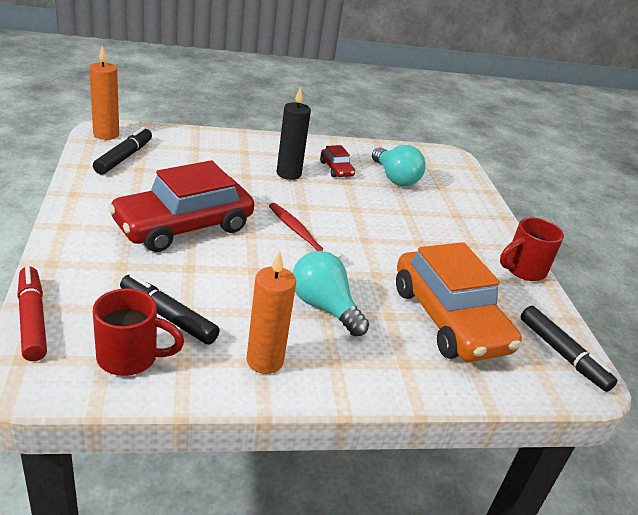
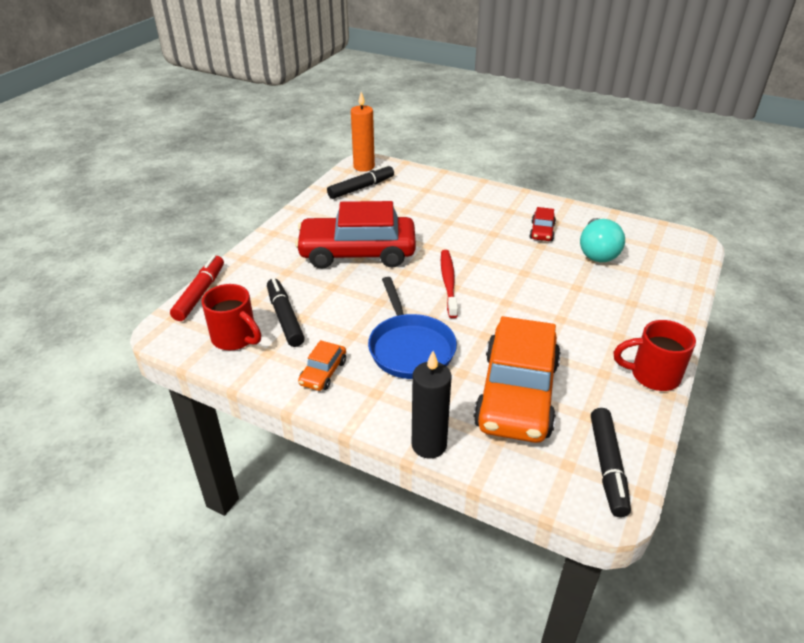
camera: 40 degrees right, 5 degrees up
orange candle [246,251,296,374] -> orange car [298,340,346,391]
black candle [277,86,311,180] -> black candle moved to [412,351,452,459]
turquoise light bulb [293,251,369,336] -> blue pan [368,277,457,379]

